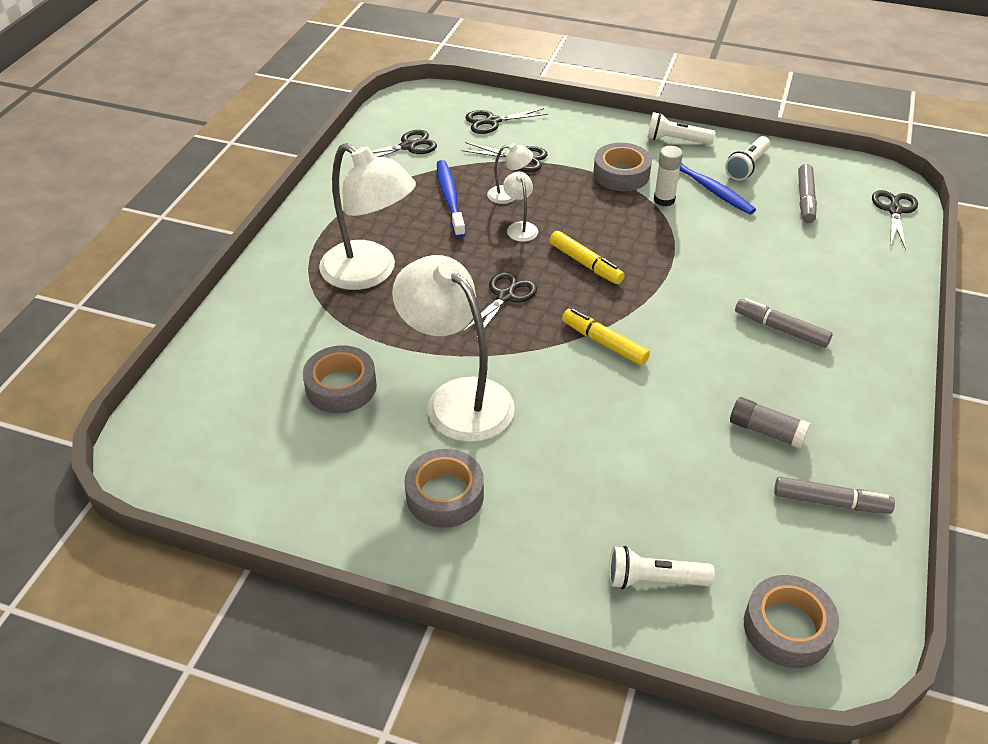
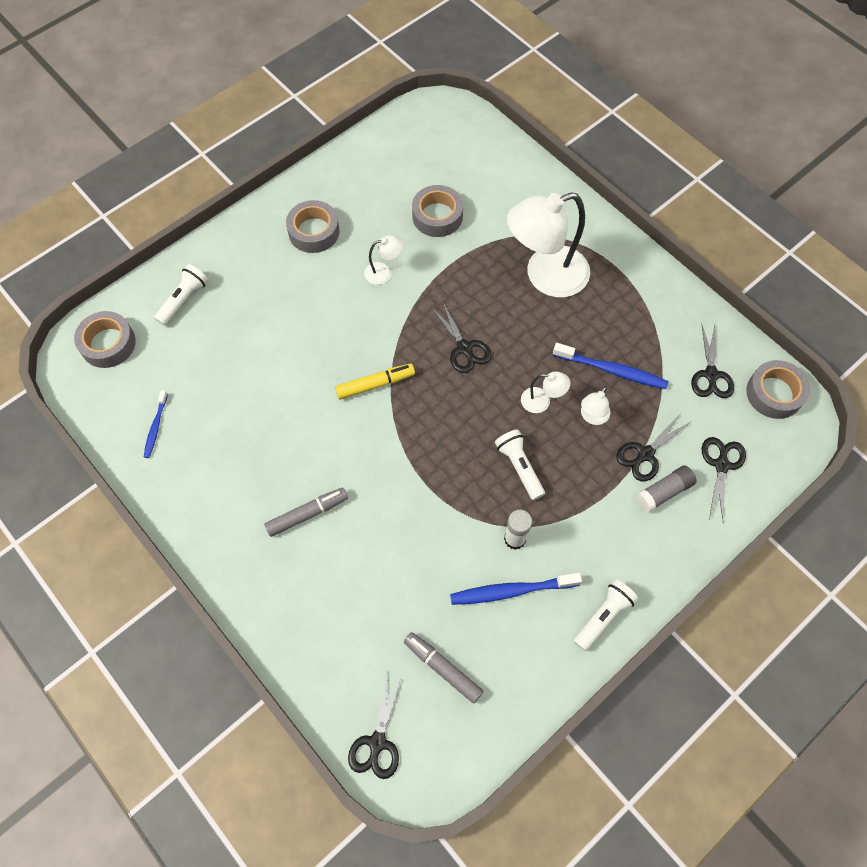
camera: 120 degrees right, 20 degrees up
white lamp [392,255,515,442] -> white lamp [364,235,403,285], size x0.44
yellow marker [549,231,625,284] -> none
grey tape [593,143,652,191] -> grey tape moved to [746,360,810,419]
white flashlight [725,136,770,181] -> white flashlight moved to [495,429,545,500]
grey glue stick [730,397,810,449] -> grey glue stick moved to [636,465,697,512]
grey marker [774,477,895,514] -> blue toothbrush [144,390,168,458]
black scissors [872,190,918,249] -> black scissors turned 60 degrees clockwise [348,675,402,779]

